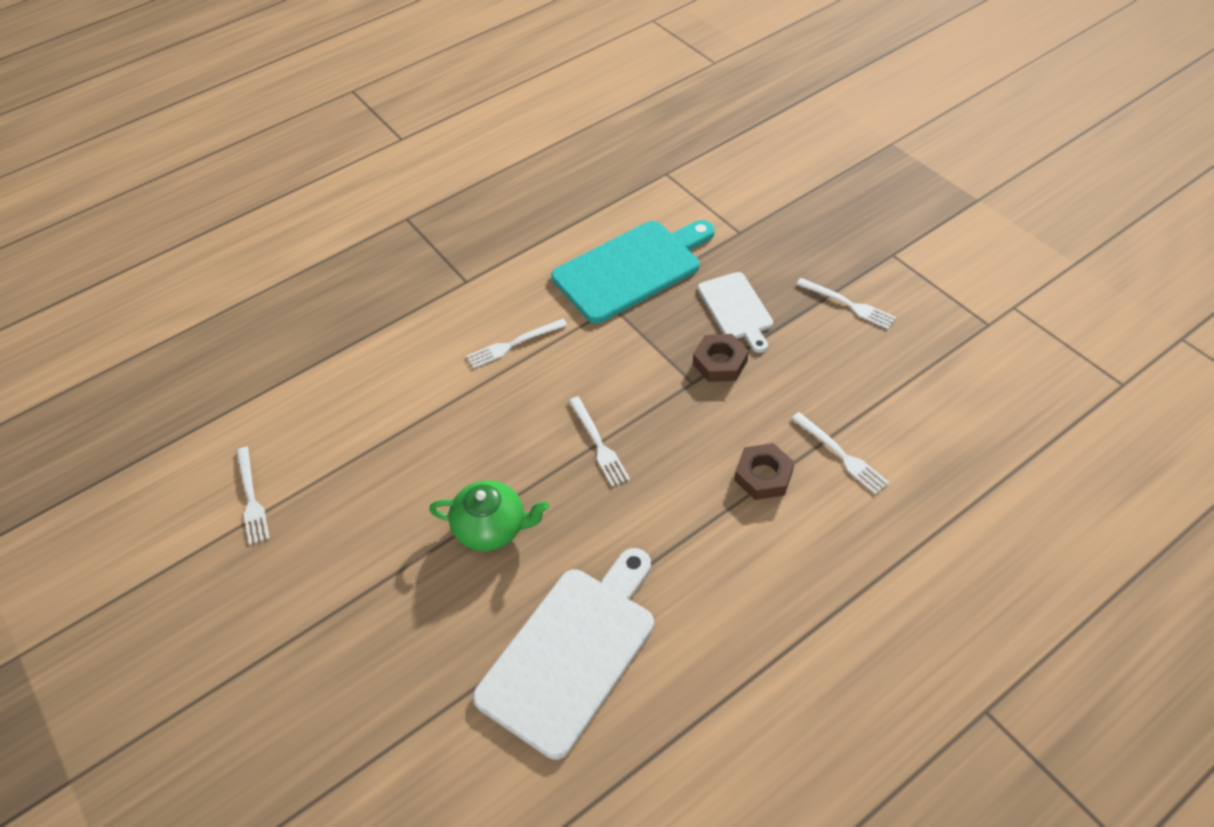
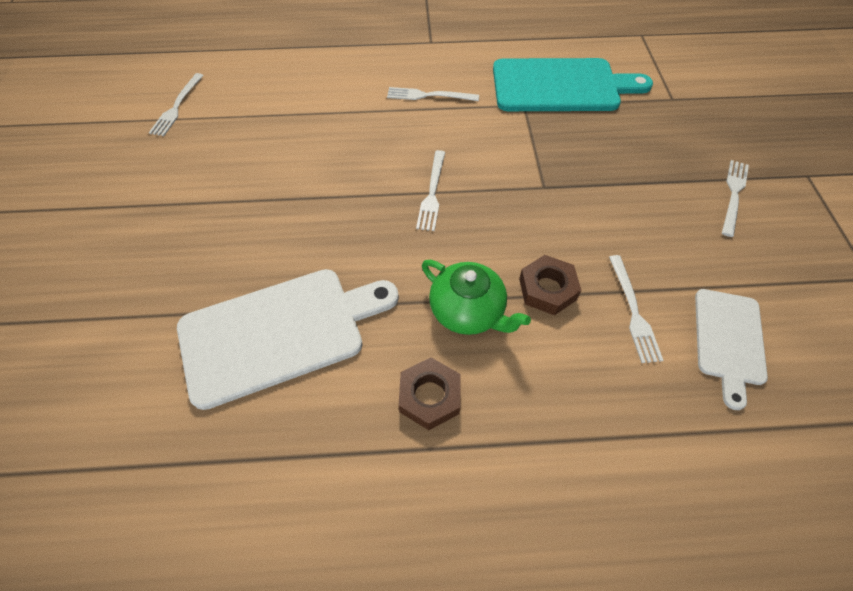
camera: 30 degrees right, 5 degrees up
green teapot [429,480,549,551] -> green teapot moved to [422,260,531,335]
brown nut [693,334,749,382] -> brown nut moved to [399,358,461,430]
white cutting board [698,272,773,353] -> white cutting board moved to [695,289,768,410]
white fork [796,278,897,329] -> white fork turned 135 degrees counterclockwise [722,160,749,237]

